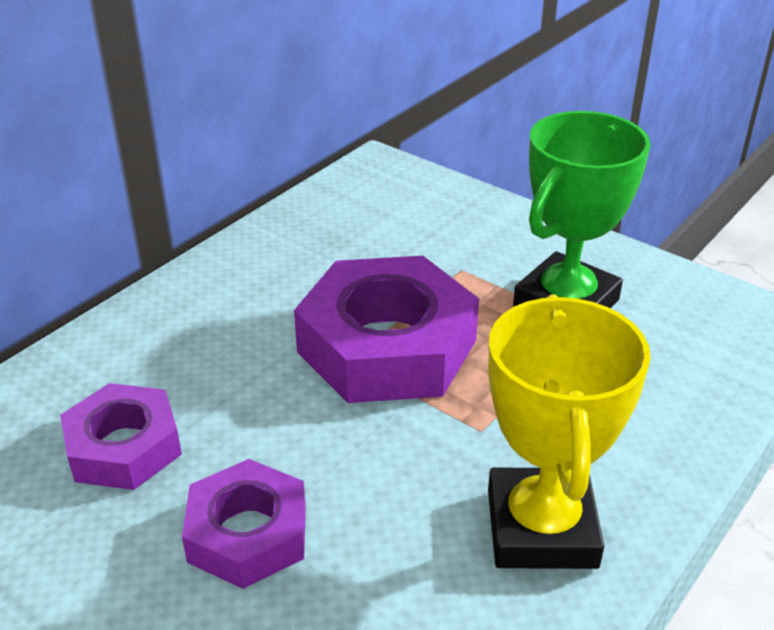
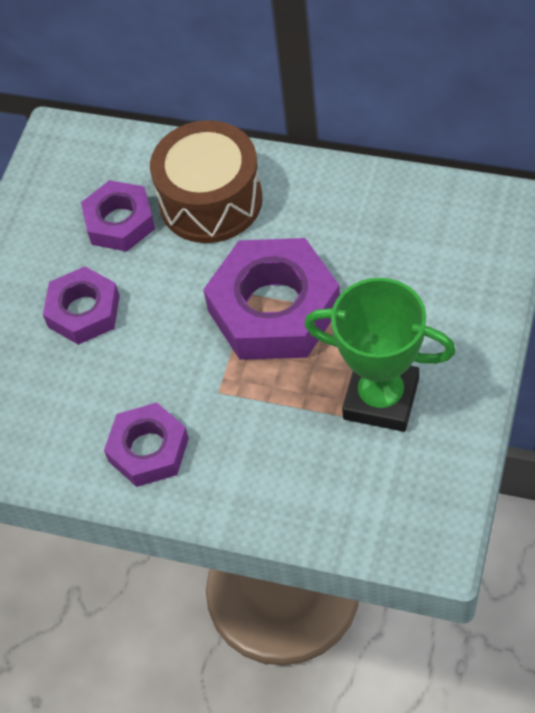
camera: 75 degrees right, 20 degrees up
yellow trophy [488,295,651,569] -> purple nut [104,402,189,487]
none -> brown drum [150,120,262,243]

